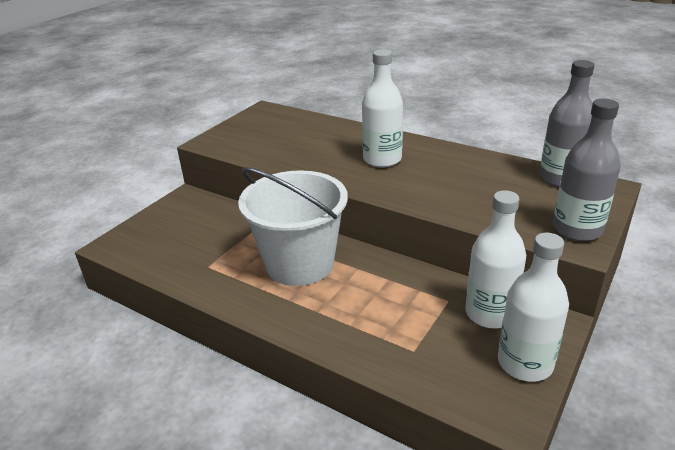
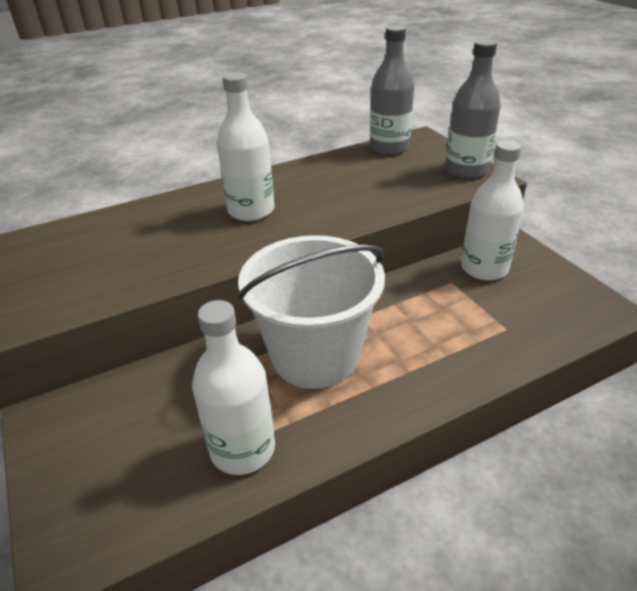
camera: 60 degrees left, 5 degrees up
white bottle [498,233,569,382] -> white bottle moved to [192,300,275,475]

